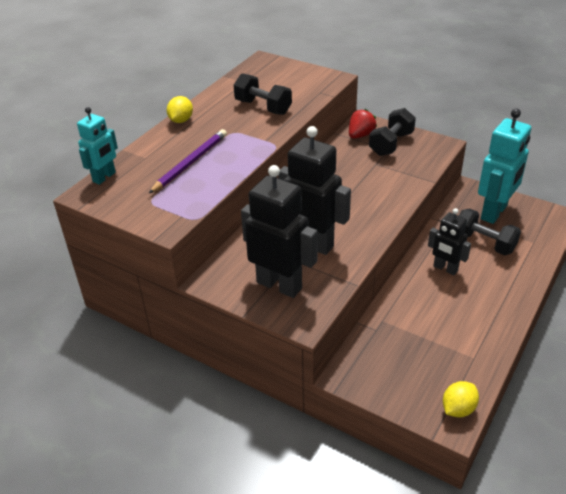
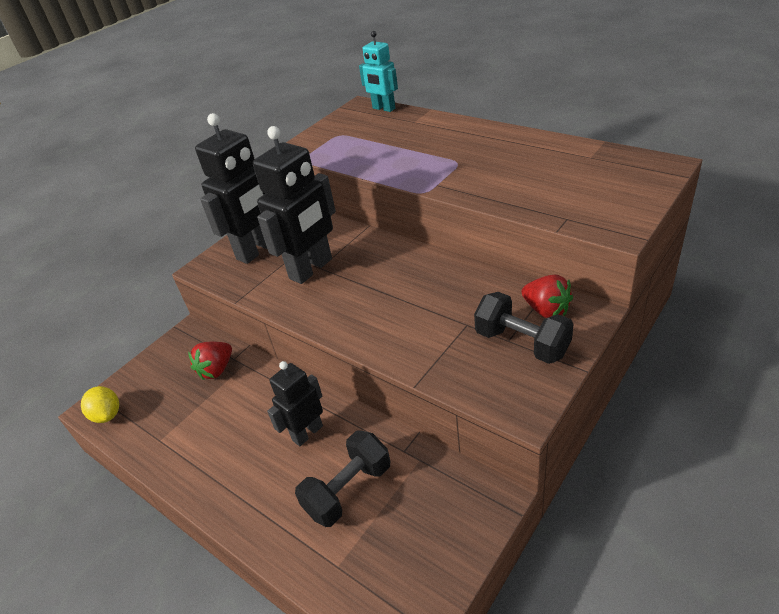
camera: 100 degrees right, 0 degrees up
purple pencil [149,129,227,193] -> none
yellow lemon [167,96,193,123] -> none
black dumbbell [234,73,292,115] -> none
turquoise robot [478,109,531,224] -> none
none -> red strawberry [188,342,232,380]

